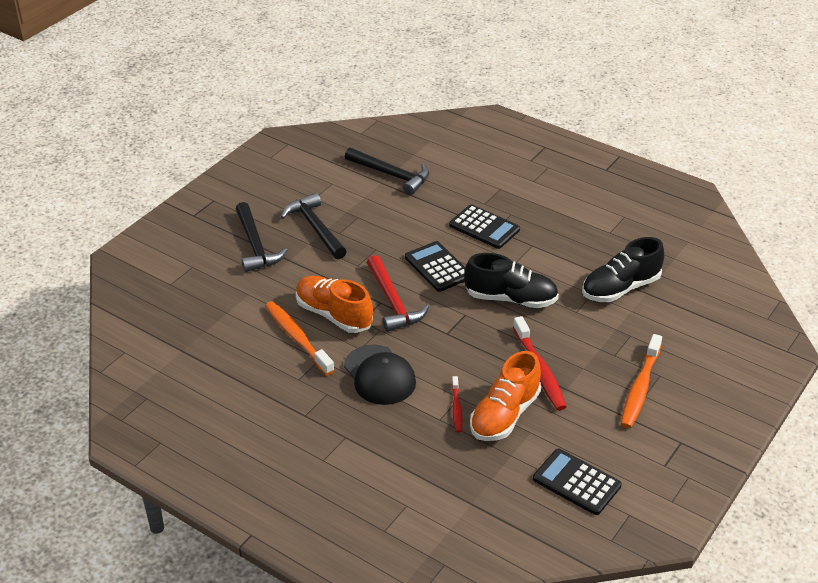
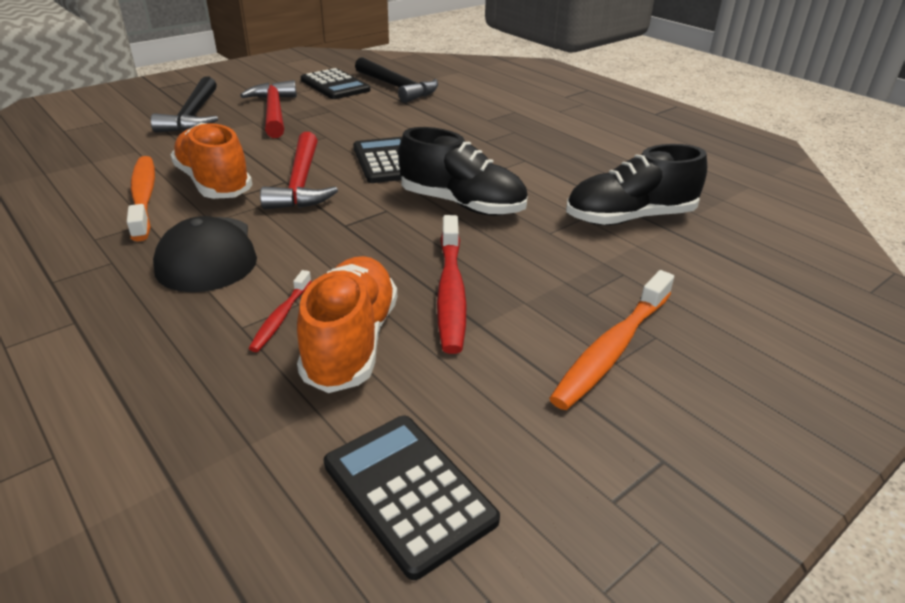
camera: 15 degrees right, 5 degrees down
black hammer [281,193,347,259] -> red hammer [240,80,297,138]
black calculator [449,204,520,249] -> black calculator moved to [301,68,370,99]
orange shoe [470,351,541,441] -> orange shoe turned 135 degrees clockwise [297,256,397,393]

